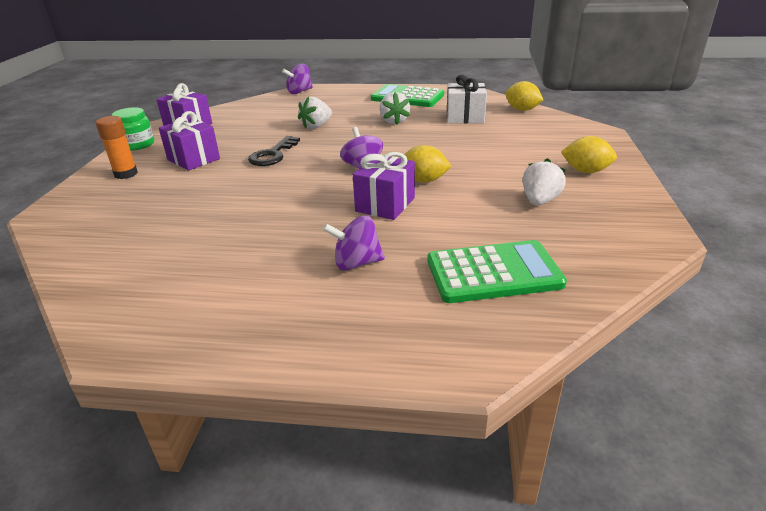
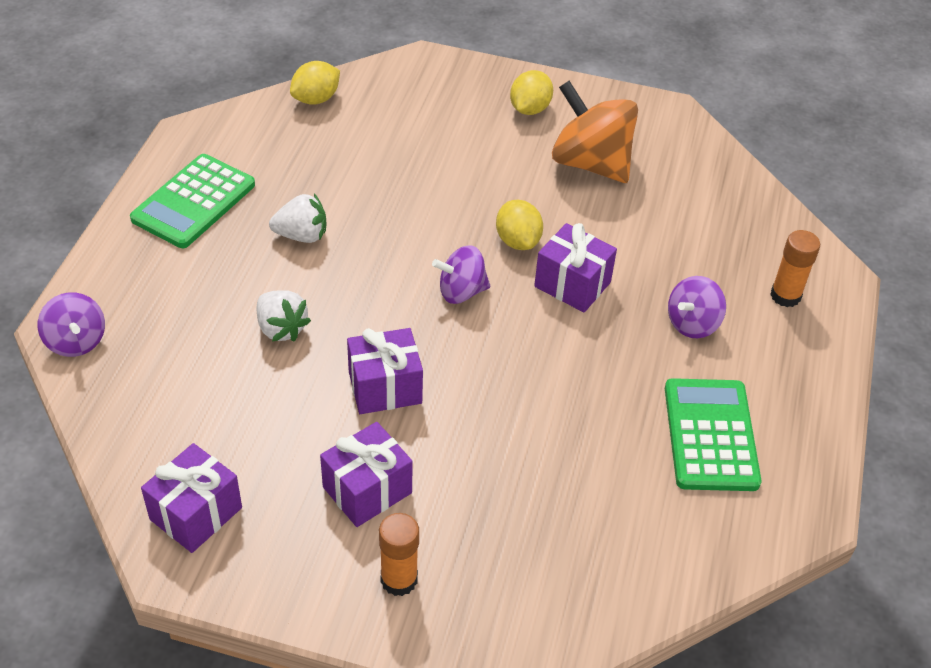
camera: 85 degrees left, 15 degrees up
green jar [111,107,154,151] -> none
black key [248,136,300,166] -> purple gift [347,328,423,414]
purple spinning top [323,216,385,271] -> purple spinning top turned 45 degrees clockwise [668,276,726,338]
yellow lemon [404,145,452,182] -> yellow lemon turned 45 degrees counterclockwise [496,200,543,250]
green calculator [427,240,567,303] -> green calculator moved to [665,378,762,491]
white gift [447,75,487,123] -> none
white strawberry [523,158,566,206] -> orange spinning top [552,81,638,183]
none -> orange glue stick [770,230,820,307]

